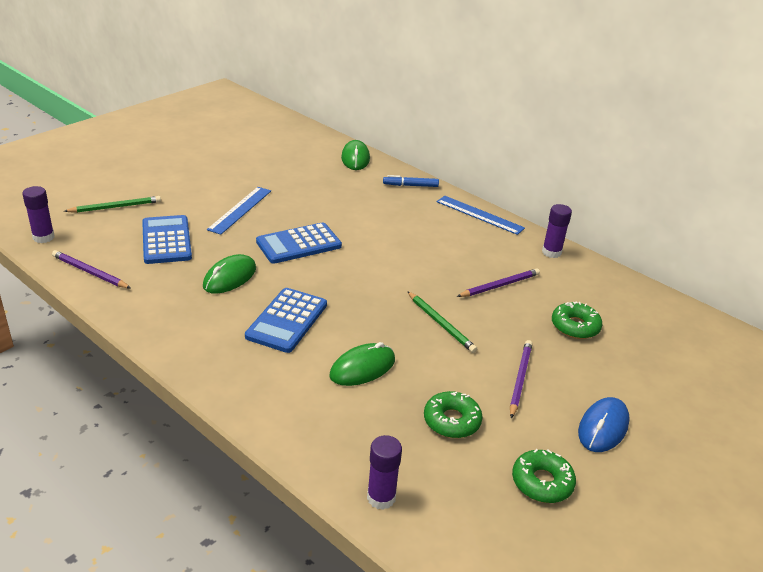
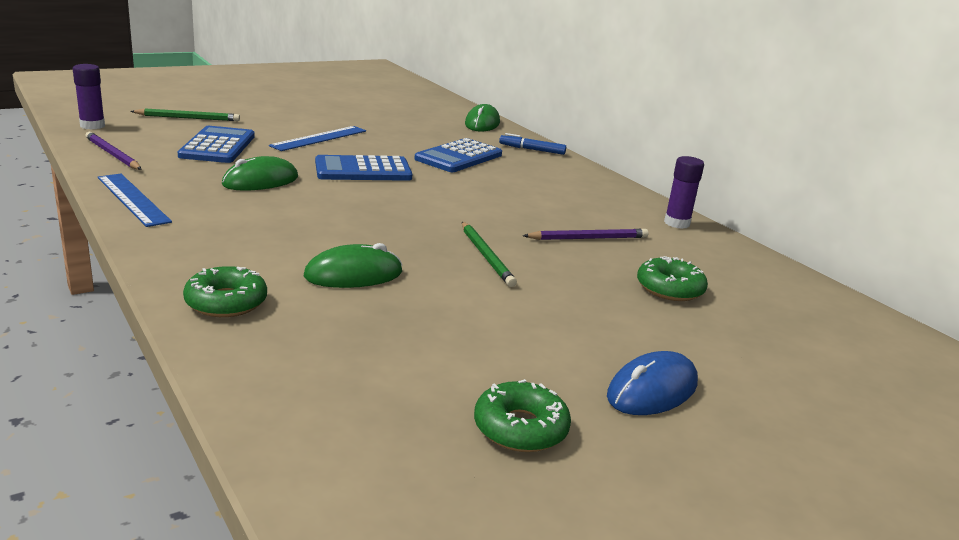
camera: 15 degrees right, 10 degrees down
blue calculator [245,288,327,353] -> blue calculator moved to [414,138,502,172]
purple glue stick [367,435,402,510] -> none
green donut [424,391,483,438] -> green donut moved to [183,266,267,317]
blue ruler [437,196,525,235] -> blue ruler moved to [98,173,172,227]
purple pencil [510,340,533,418] -> none

